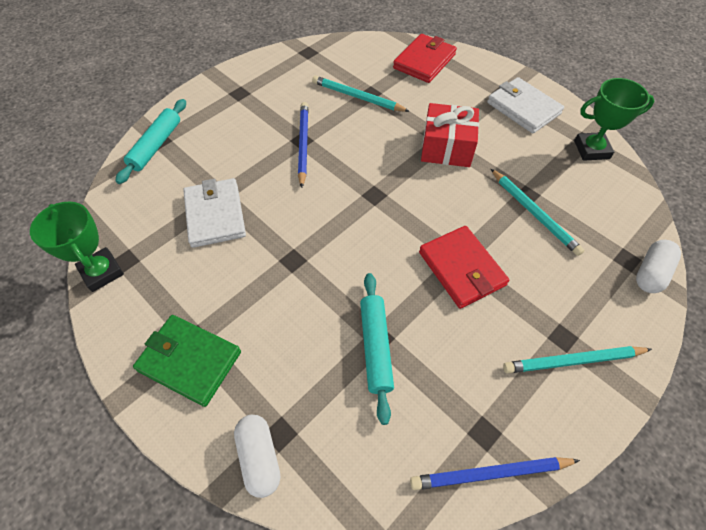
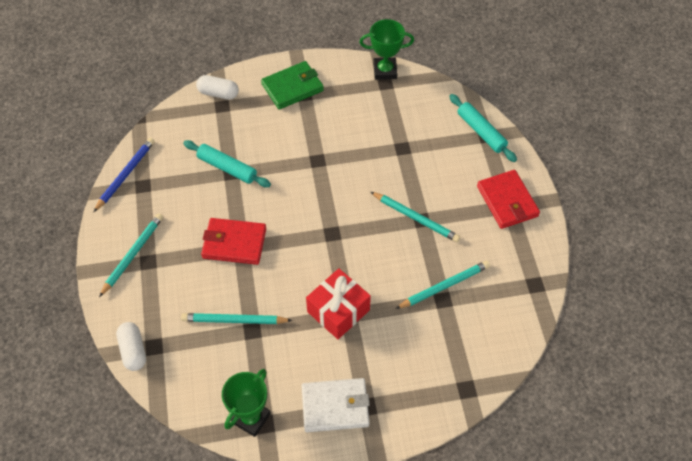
camera: 125 degrees right, 0 degrees up
white wallet [183,178,246,248] -> none
blue pencil [298,102,309,188] -> turquoise pencil [371,192,460,242]
red wallet [393,34,457,83] -> red wallet moved to [477,170,540,229]

